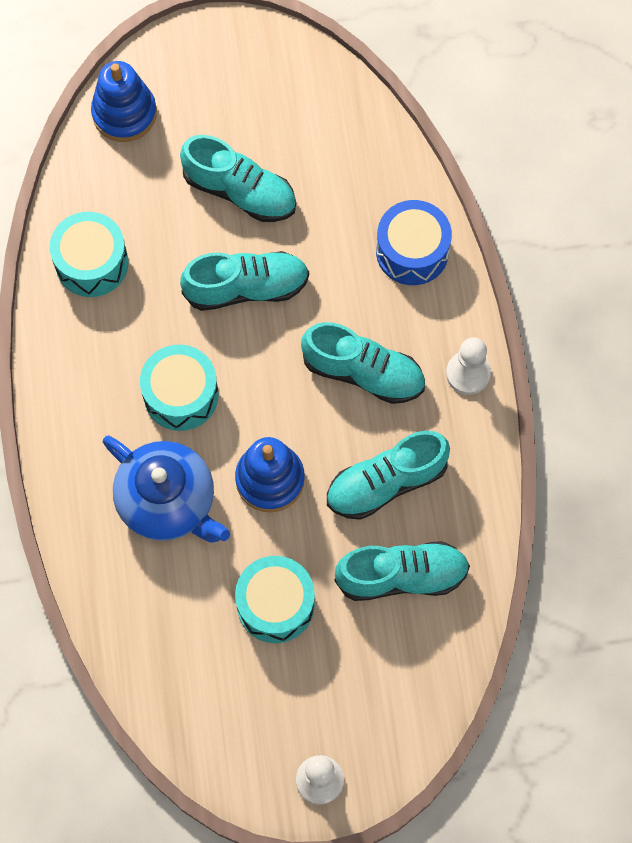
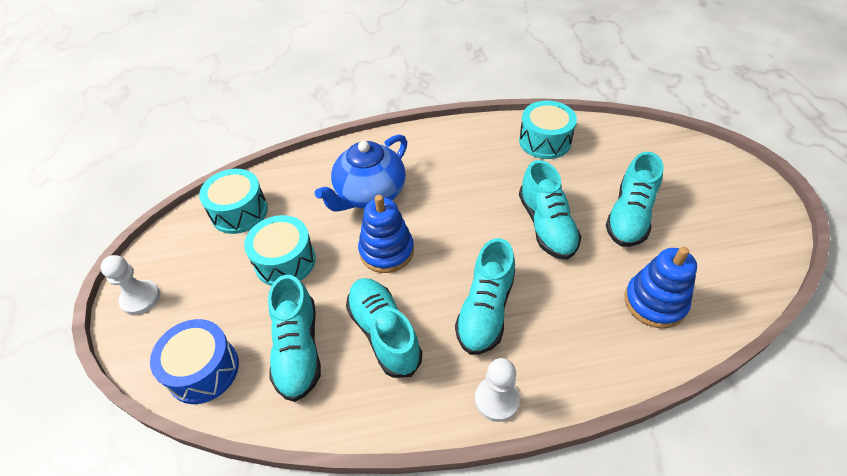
camera: 90 degrees right, 20 degrees down
blue stacking toy [91,61,157,142] -> blue stacking toy moved to [625,247,697,328]
turquoise drum [140,345,219,431] -> turquoise drum moved to [199,169,268,234]
blue drum [376,200,452,285] -> blue drum moved to [150,319,239,404]

